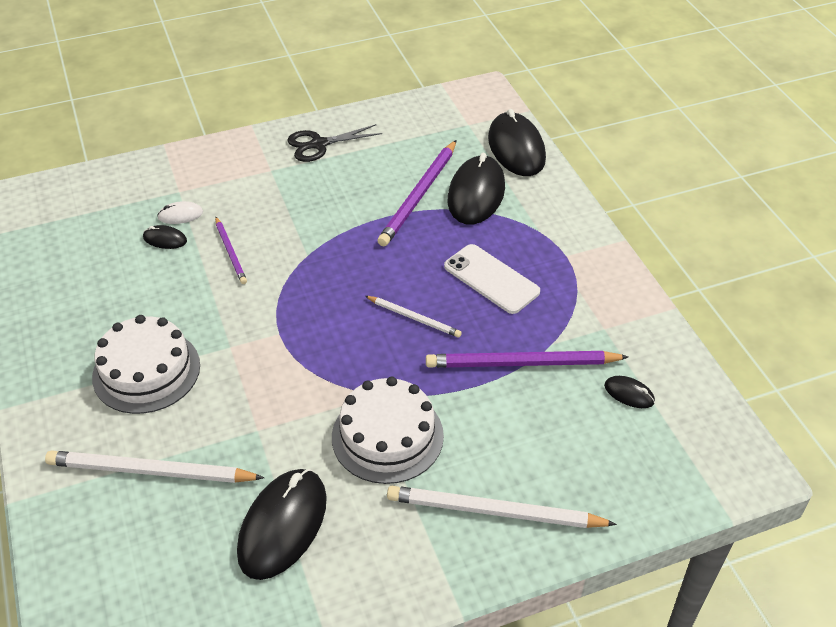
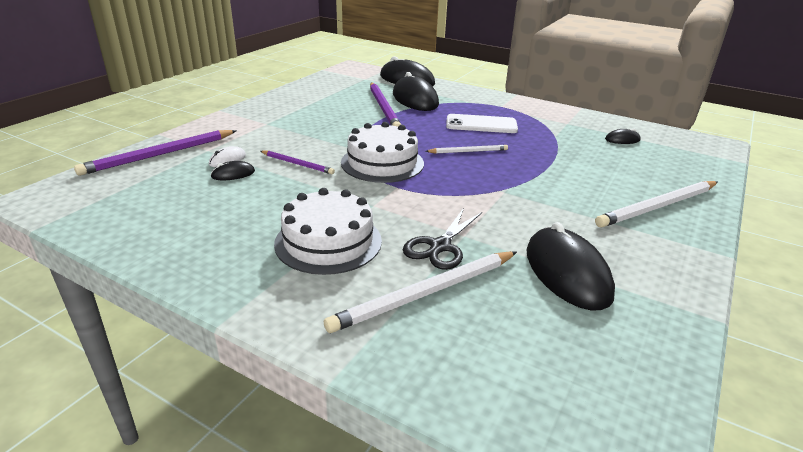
camera: 40 degrees left, 15 degrees down
black scissors [287,124,382,162] -> black scissors moved to [403,208,482,270]
white cake [332,377,444,484] -> white cake moved to [341,122,424,183]
purple pencil [426,351,629,368] -> purple pencil moved to [74,130,237,176]

